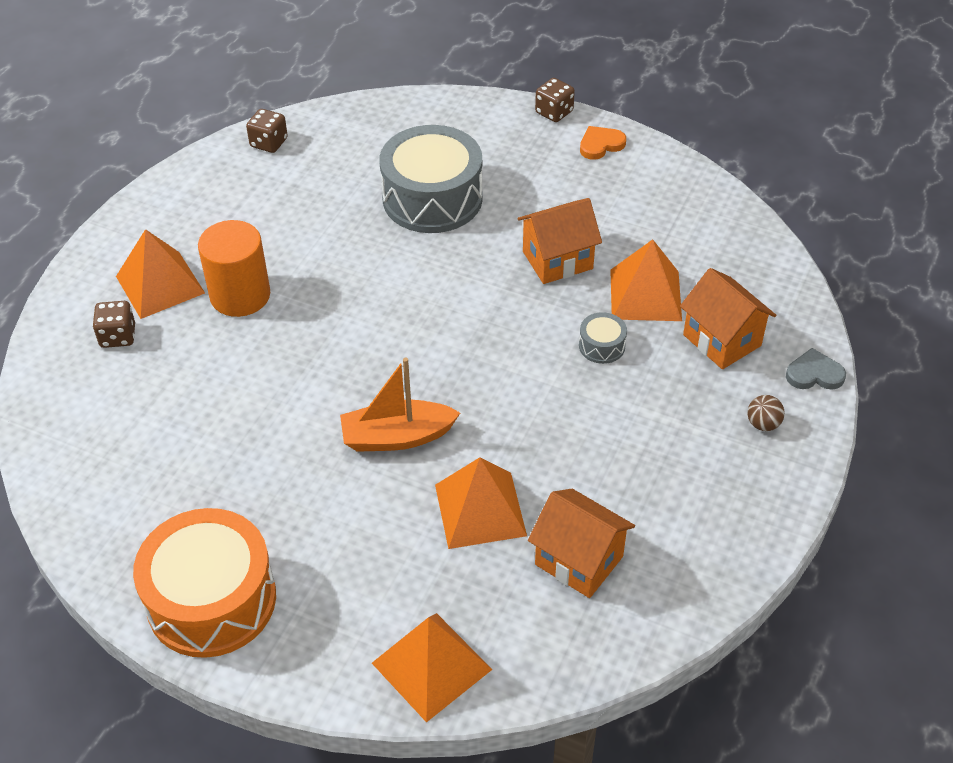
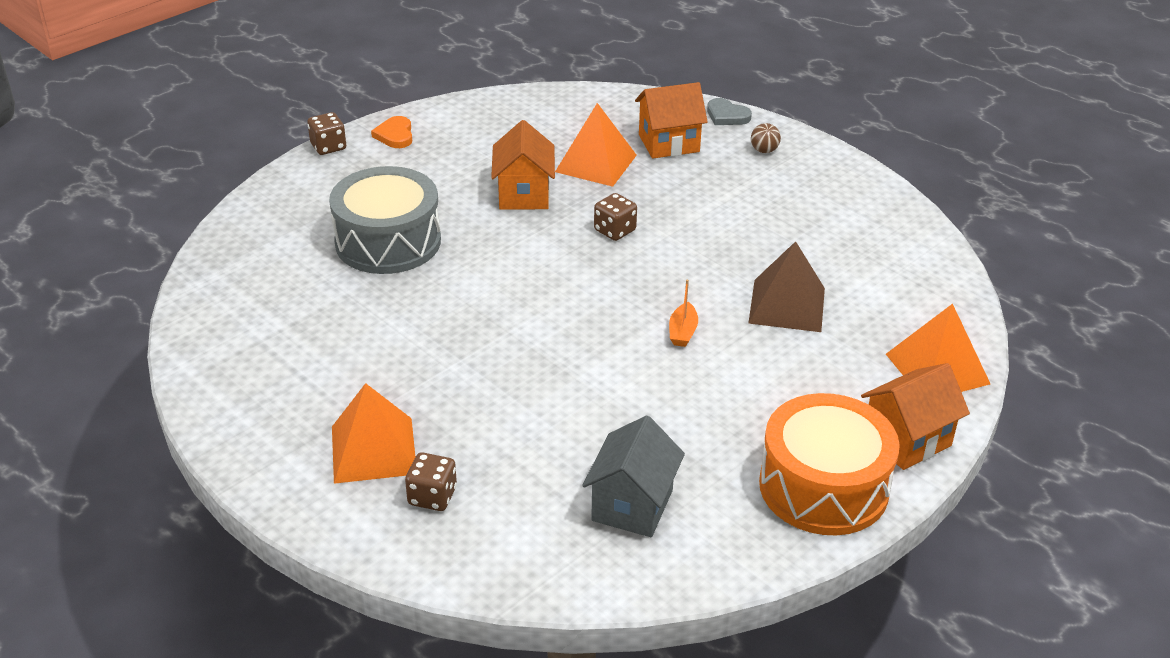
camera: 70 degrees left, 10 degrees down
orange cylinder [198,220,270,317] -> none
brown dice [246,109,288,153] -> brown dice moved to [594,193,637,241]
orange boat [340,357,460,452] -> orange boat [669,279,698,347], size x0.54
orange pyramid [435,457,527,549] -> brown pyramid [748,241,825,332]
orange house [528,489,635,598] -> orange house moved to [861,363,970,470]
grey drum [579,312,627,364] -> none
grey heart [786,348,846,390] -> grey heart turned 75 degrees counterclockwise [707,98,752,125]
none -> grey house [582,415,685,537]

